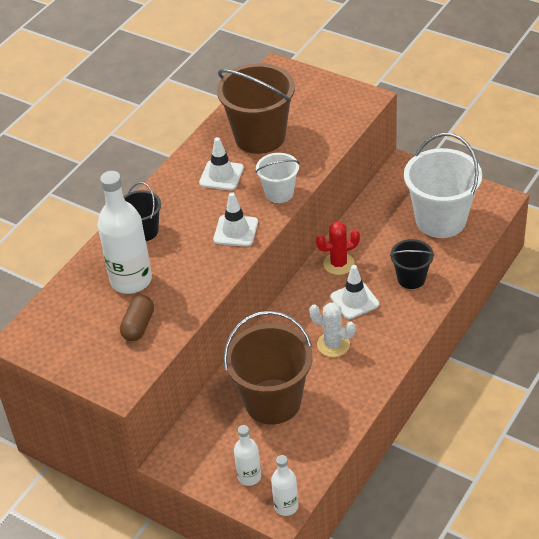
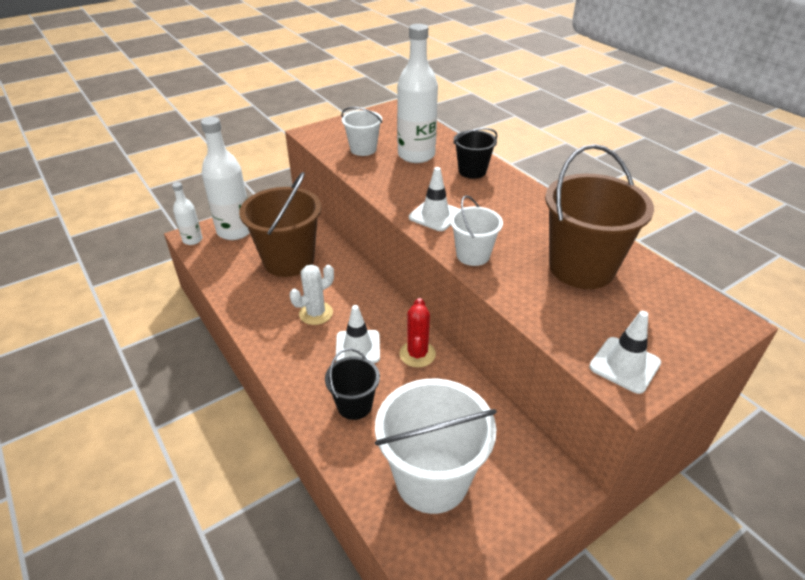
camera: 110 degrees right, 5 degrees down
brown capsule [120,295,154,341] -> white bucket [341,107,382,156]
white traffic cone [199,137,244,190] -> white traffic cone moved to [589,311,661,394]
white bottle [234,425,261,486] -> white bottle [201,117,250,240], size x1.87

